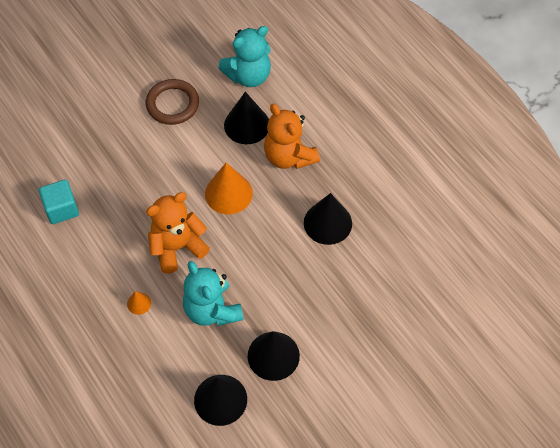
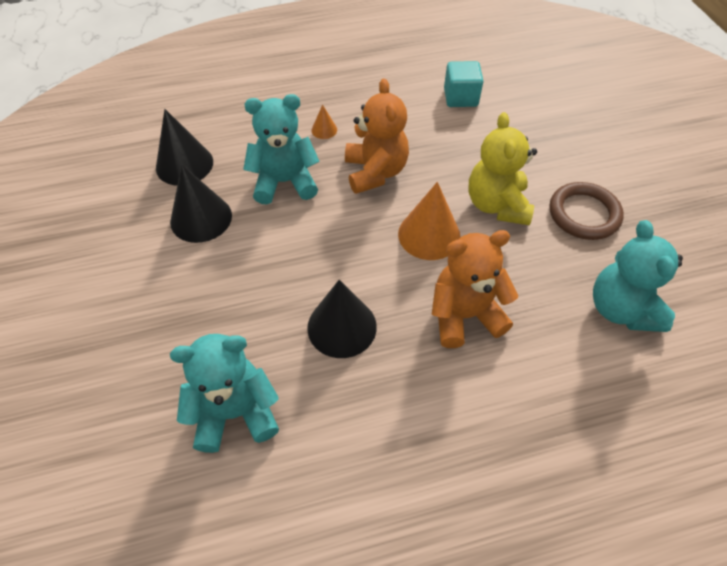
camera: 110 degrees right, 5 degrees down
black cone [224,92,269,144] -> none
none -> turquoise teddy bear [170,334,279,453]
none -> yellow teddy bear [469,112,537,225]

